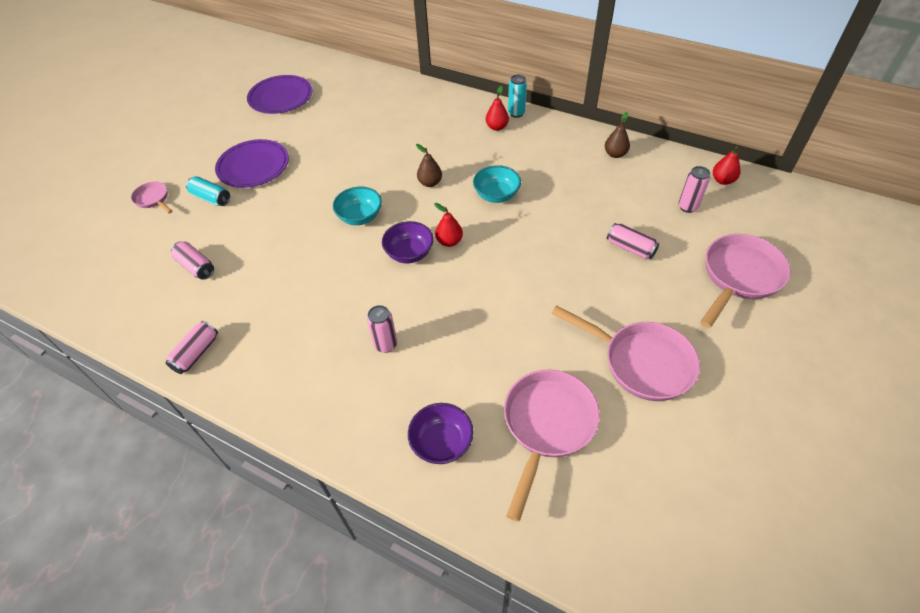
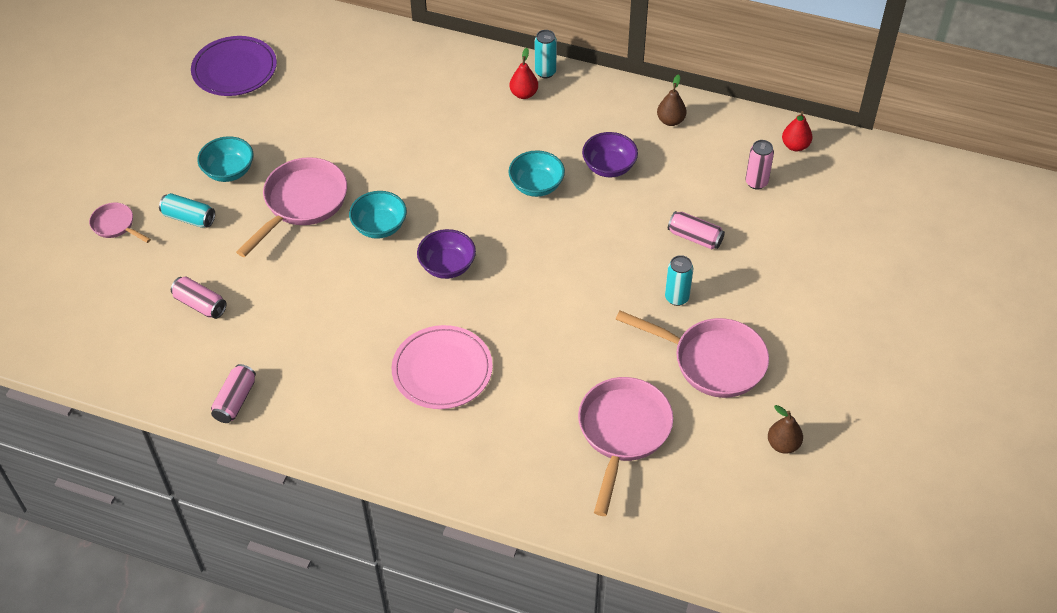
camera: 10 degrees left, 0 degrees up
purple plate [215,139,289,188] -> turquoise bowl [197,136,254,182]
pink can [367,305,397,353] -> pink plate [392,325,493,409]
purple bowl [408,403,474,464] -> purple bowl moved to [582,132,638,177]
brown pear [416,144,442,187] -> brown pear moved to [768,405,803,454]
red pear [434,203,463,247] -> none
pink pan [700,234,791,328] -> pink pan moved to [236,157,347,257]
none -> turquoise can [665,255,693,306]

